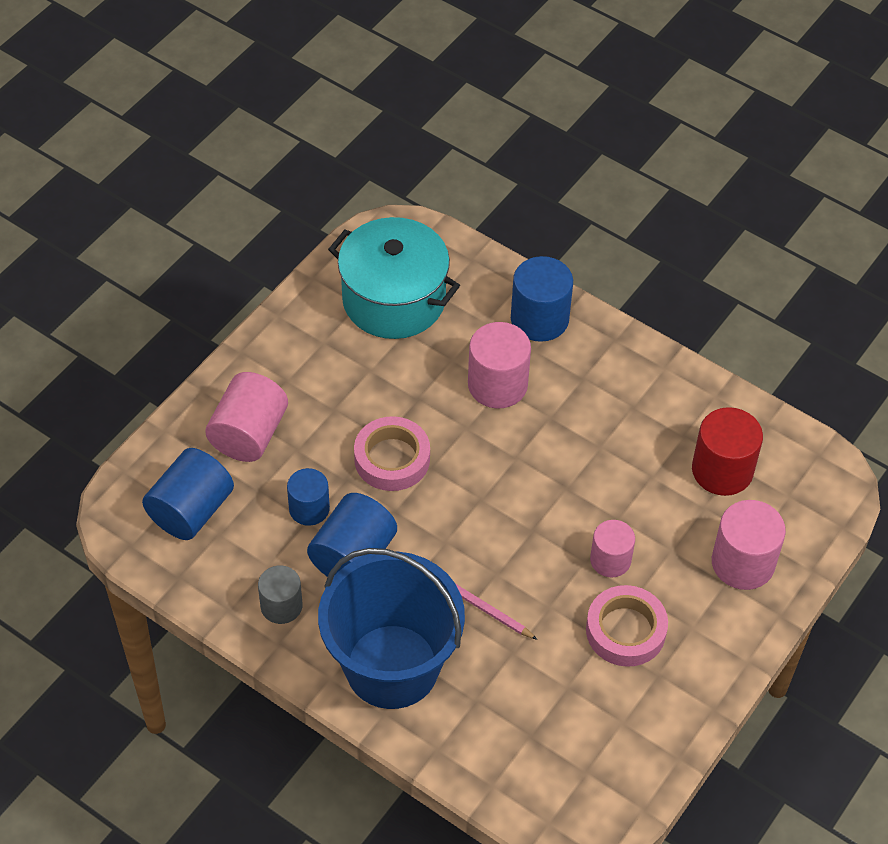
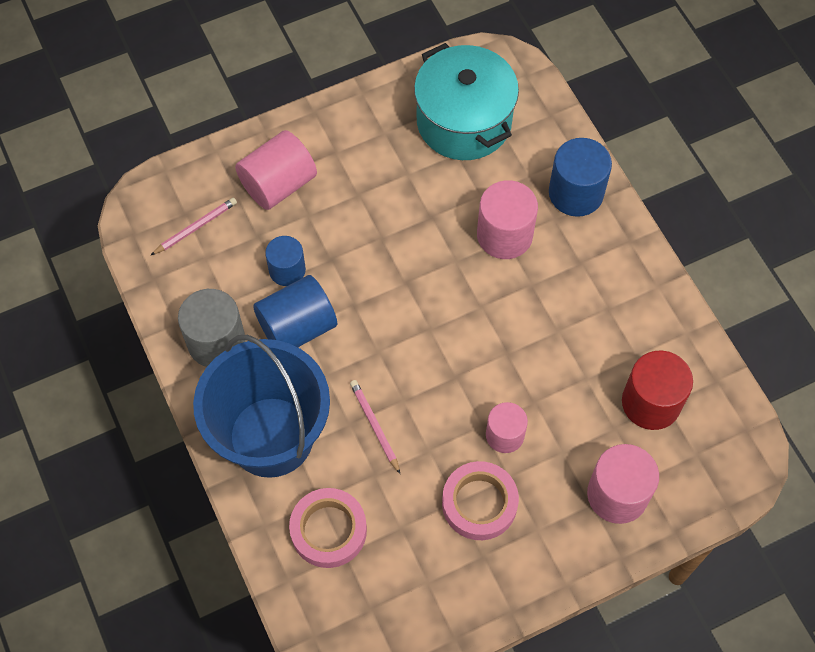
camera: 30 degrees right, 10 degrees up
blue cylinder [142,448,234,540] -> pink pencil [151,198,237,255]
grey cylinder [258,565,302,624] -> grey cylinder [178,289,245,367], size x1.55
pink tape [354,416,430,491] -> pink tape moved to [289,488,367,568]

